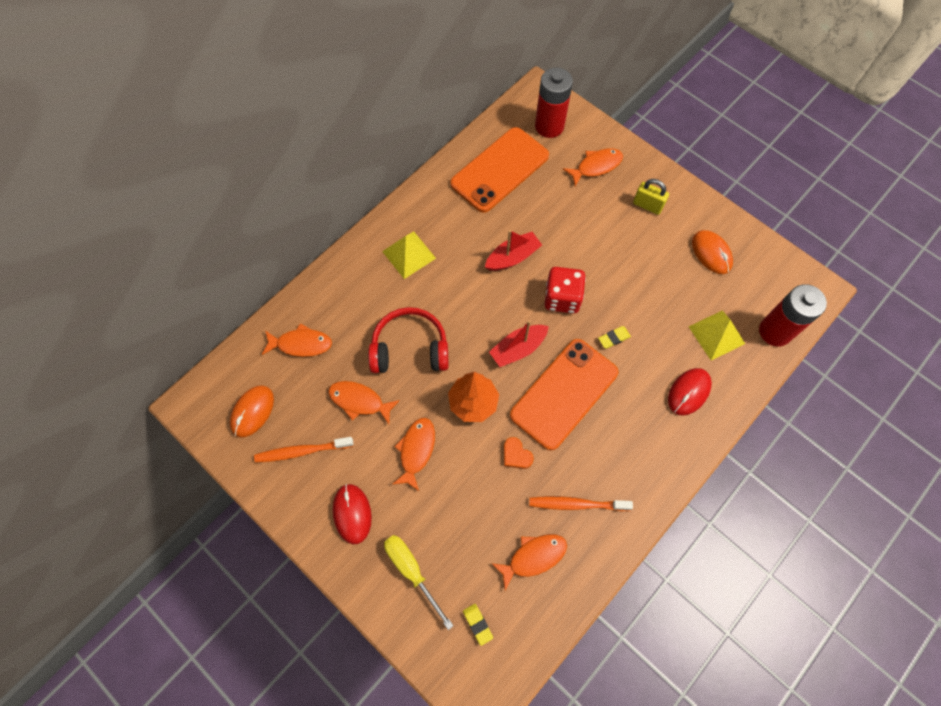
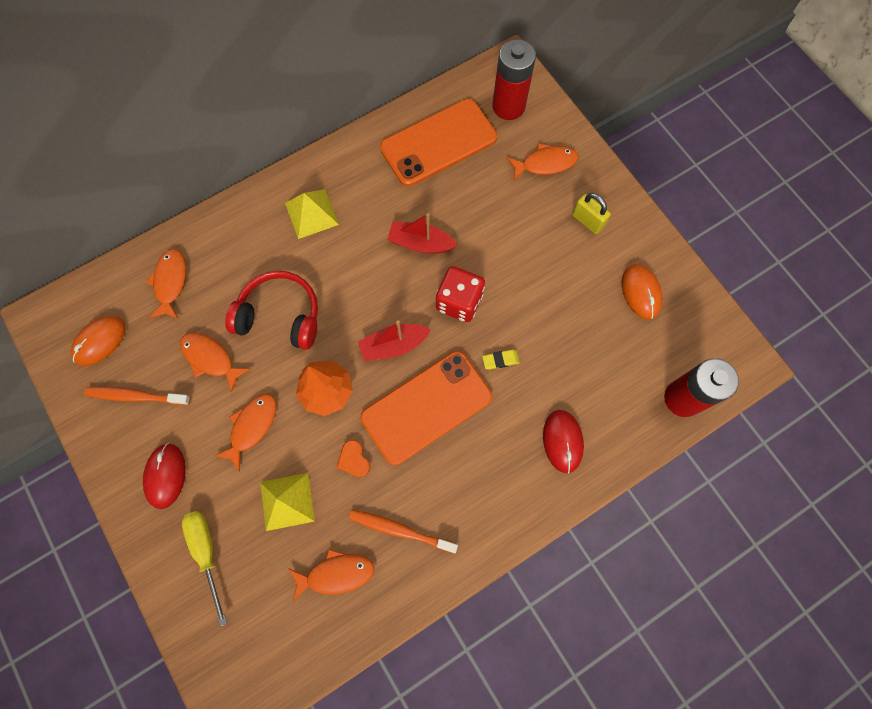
camera: 15 degrees right, 5 degrees up
orange fish [262,323,332,357] -> orange fish turned 105 degrees counterclockwise [146,249,186,319]
yellow eraser [463,604,493,646] -> none
red boat [485,230,542,271] -> red boat turned 150 degrees counterclockwise [387,213,458,253]
red mouse [668,368,712,416] -> red mouse turned 60 degrees counterclockwise [543,410,584,473]
yellow pyramid [688,310,745,360] -> yellow pyramid moved to [260,473,315,531]

